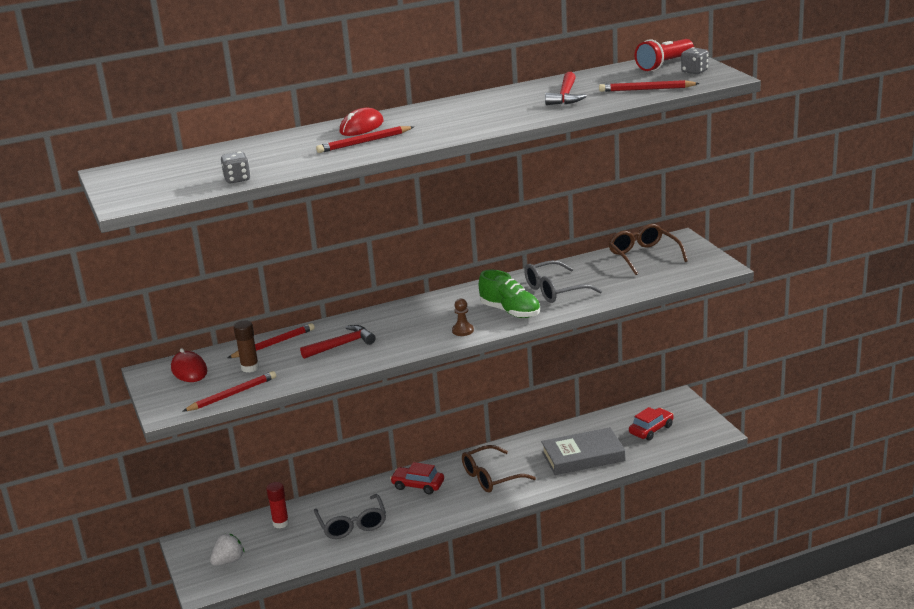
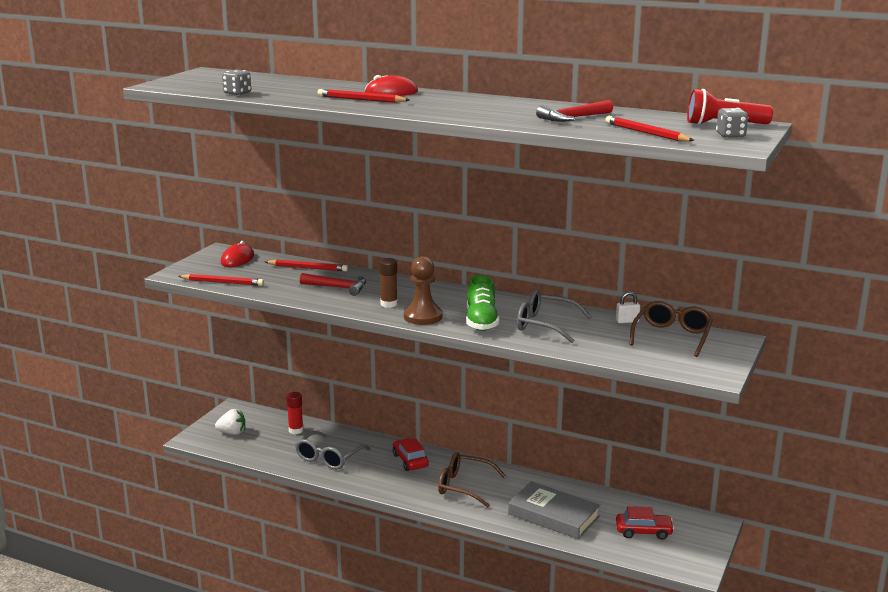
camera: 45 degrees right, 5 degrees down
brown glue stick [234,321,259,373] -> brown glue stick moved to [379,258,398,308]
brown pawn [452,299,474,336] -> brown pawn [404,256,442,325], size x1.80
none -> white padlock [616,291,640,323]

